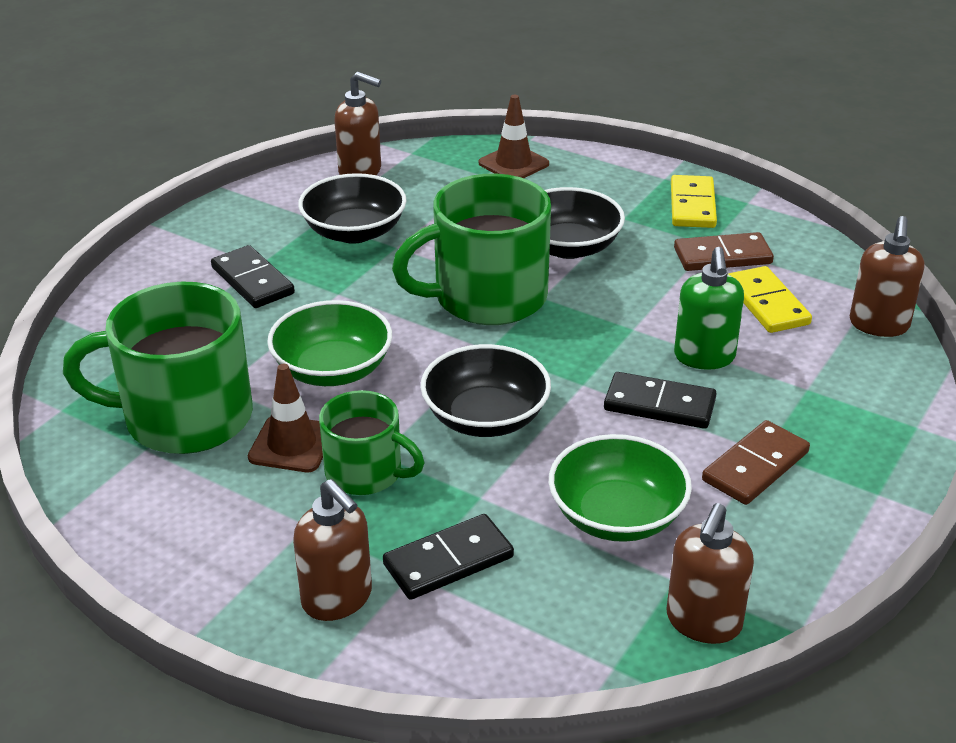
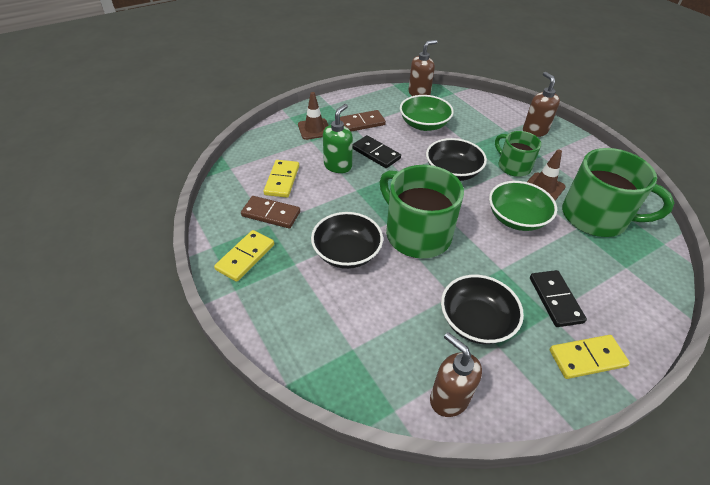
camera: 155 degrees left, 10 degrees up
black domino [383,514,514,600] -> none
green mug [392,174,551,325] -> green mug turned 135 degrees counterclockwise [380,165,464,258]
brown traffic cone [479,95,549,178] -> brown traffic cone moved to [298,92,329,140]
brown soap dispenser [850,216,924,337] -> none
none -> yellow domino [550,335,630,379]

